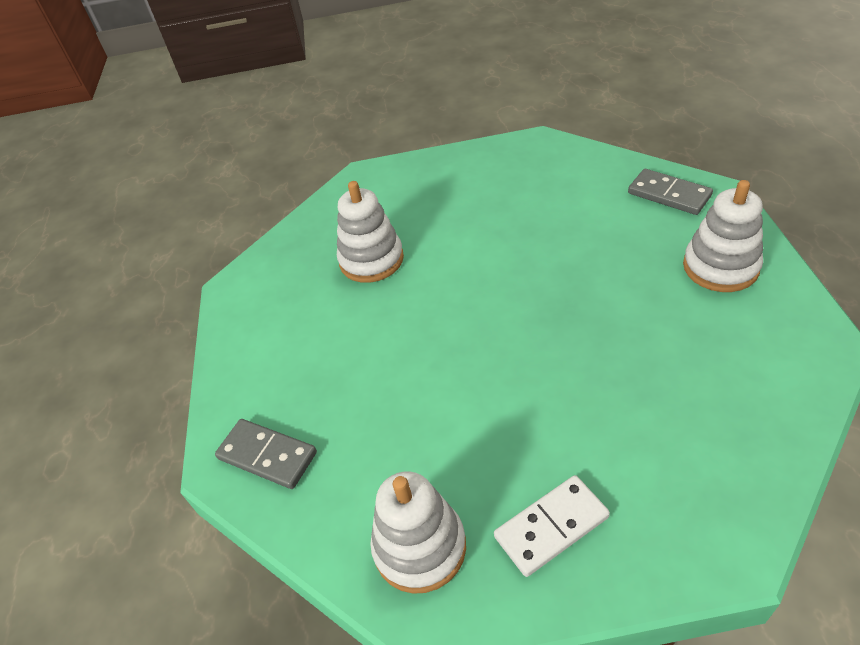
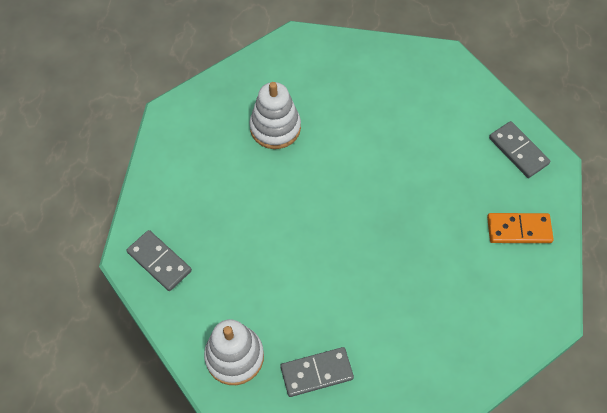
camera: 10 degrees right, 15 degrees up
white domino [494,475,610,577] -> grey domino [280,347,354,397]
white stacking toy [683,180,763,292] -> orange domino [487,213,554,243]

